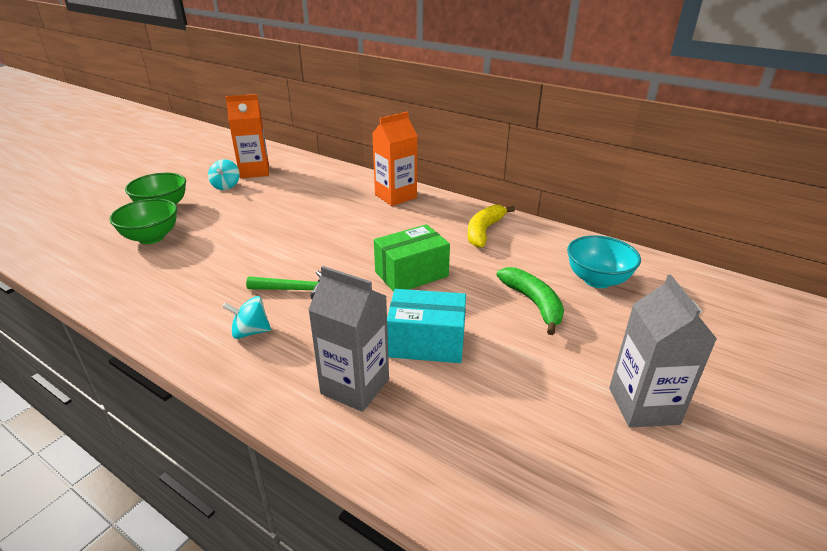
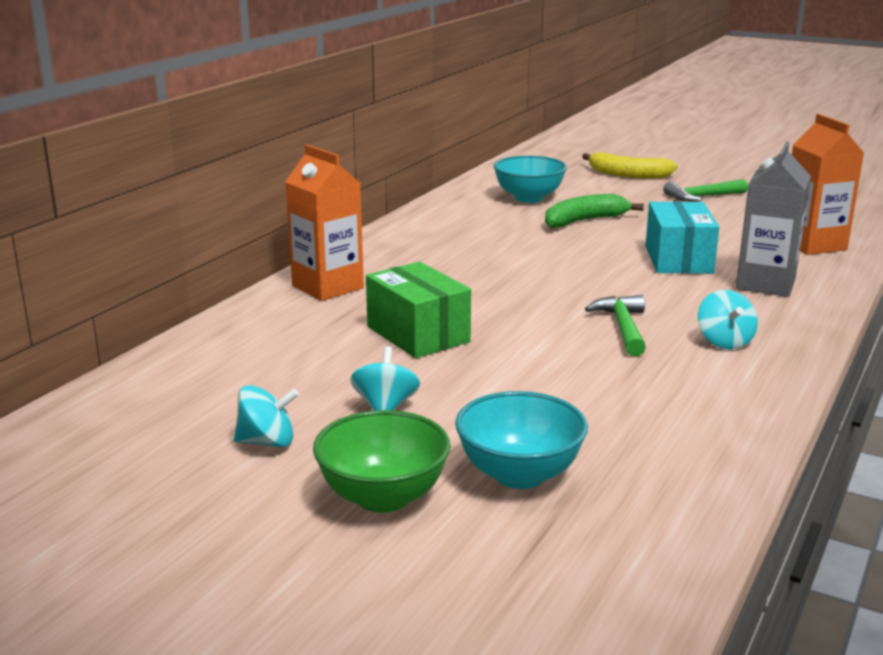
camera: 95 degrees left, 10 degrees down
green bowl [109,199,177,244] -> turquoise bowl [455,391,588,489]
orange carton [226,94,269,178] -> orange carton moved to [792,114,864,255]
green box [374,224,450,292] -> green box moved to [366,262,471,358]
yellow banana [468,205,515,248] -> yellow banana moved to [582,153,678,179]
grey carton [609,275,717,428] -> green hammer [663,179,748,202]
none -> turquoise spinning top [350,346,420,411]

